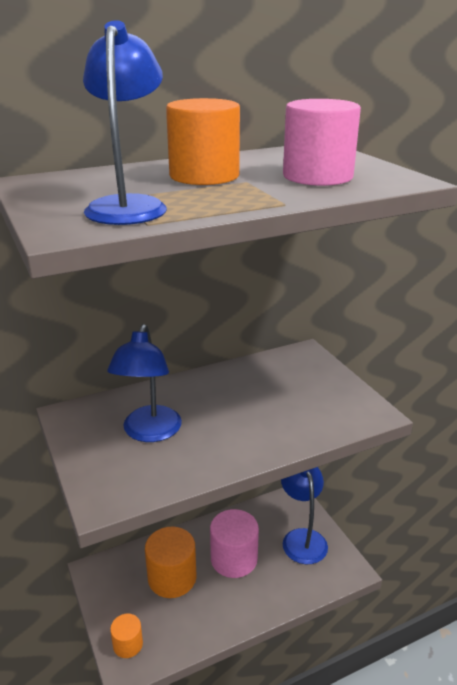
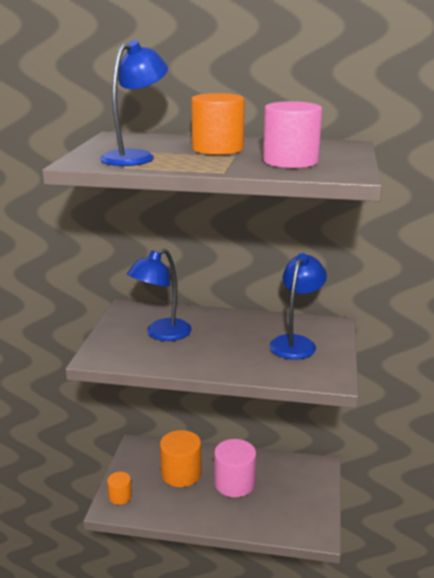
camera: 35 degrees right, 5 degrees down
blue lamp [281,467,328,564] -> blue lamp moved to [269,253,327,360]

